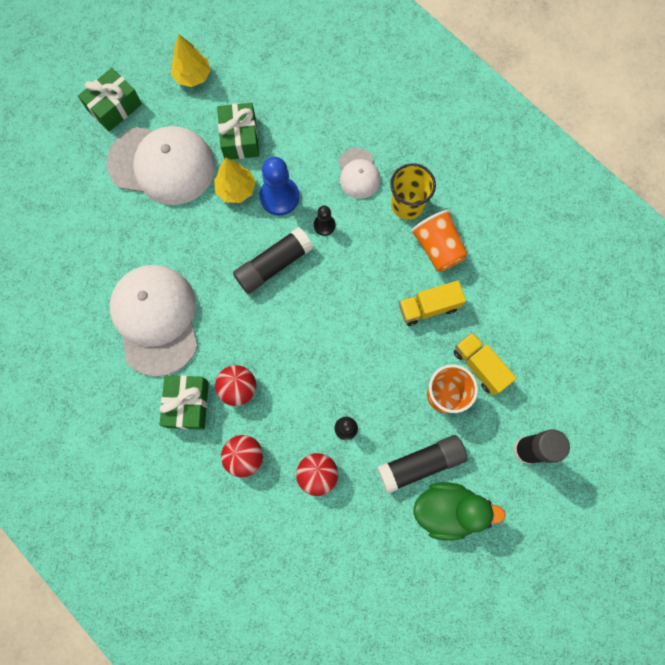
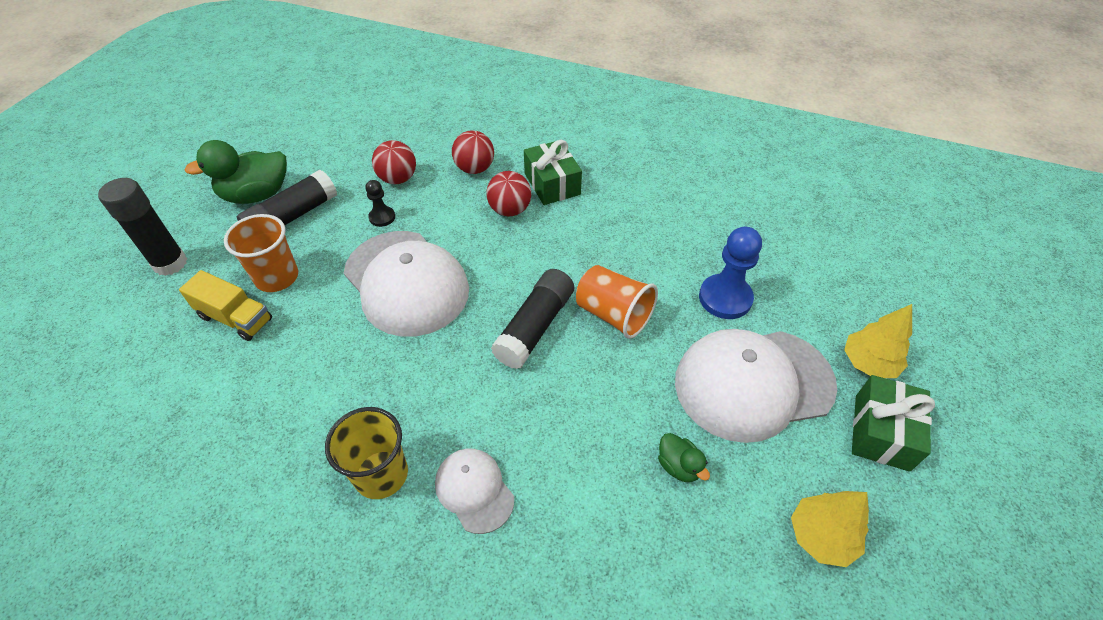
camera: 155 degrees right, 25 degrees down
white cap [110,265,198,377] -> white cap moved to [344,231,469,337]
yellow tree [214,158,256,203] -> yellow tree moved to [844,304,912,378]
green gift [217,103,259,159] -> green duck [658,433,710,482]
blue pawn [259,157,299,216] -> blue pawn moved to [699,227,762,319]
black pawn [314,206,335,236] -> none
yellow truck [399,281,466,326] -> none
orange cup [411,210,468,272] -> orange cup moved to [576,265,658,339]

